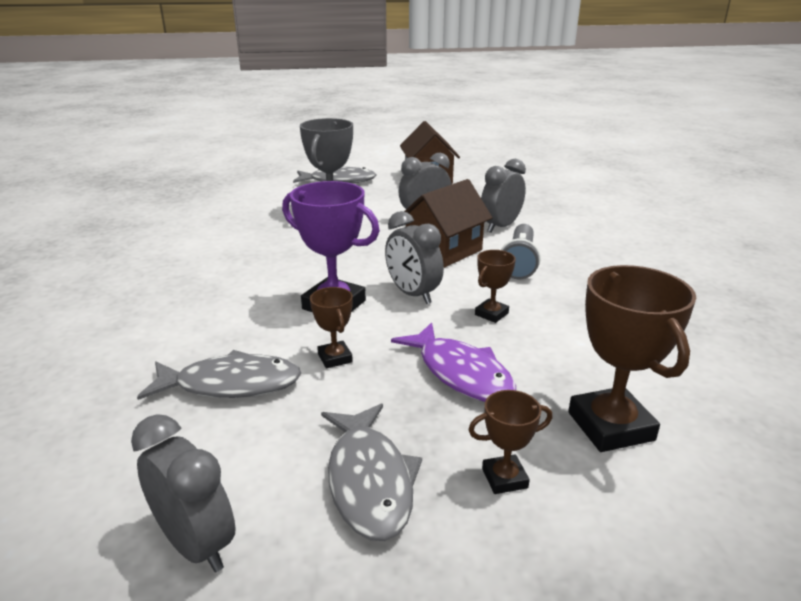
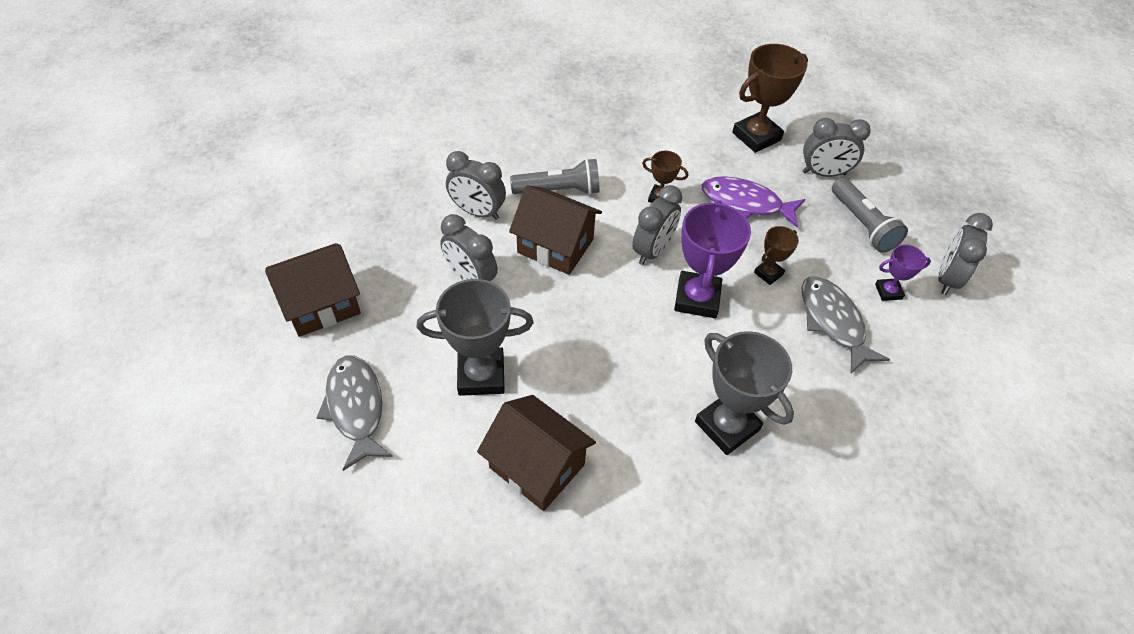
camera: 110 degrees left, 25 degrees up
grey fish [321,404,422,541] -> grey flashlight [832,178,908,253]
purple fish [391,322,516,402] -> purple fish turned 105 degrees counterclockwise [702,176,805,228]
brown trophy [469,390,552,494] -> grey clock [803,118,871,177]
none -> brown house [477,395,596,511]
none -> grey trophy [695,331,794,455]
none -> purple trophy [875,245,931,301]

